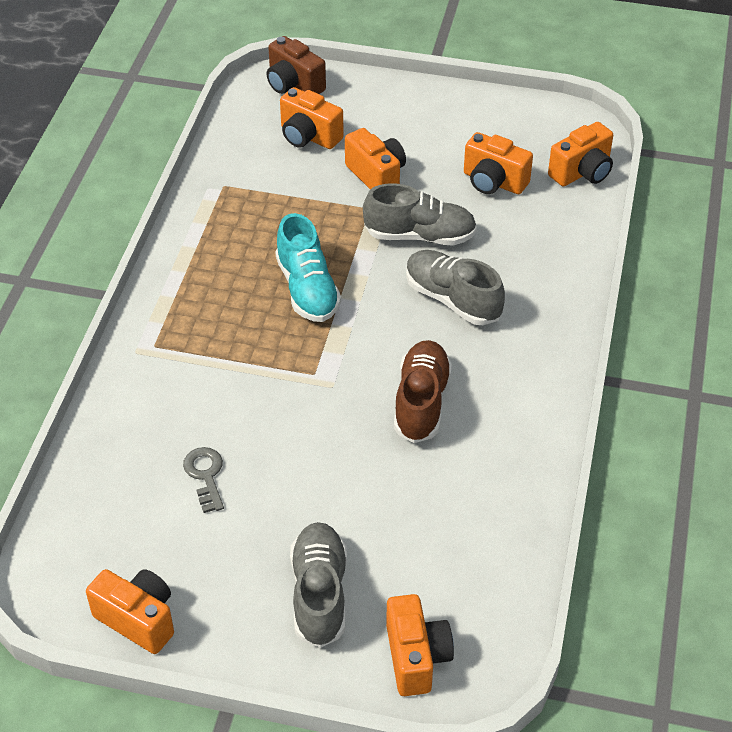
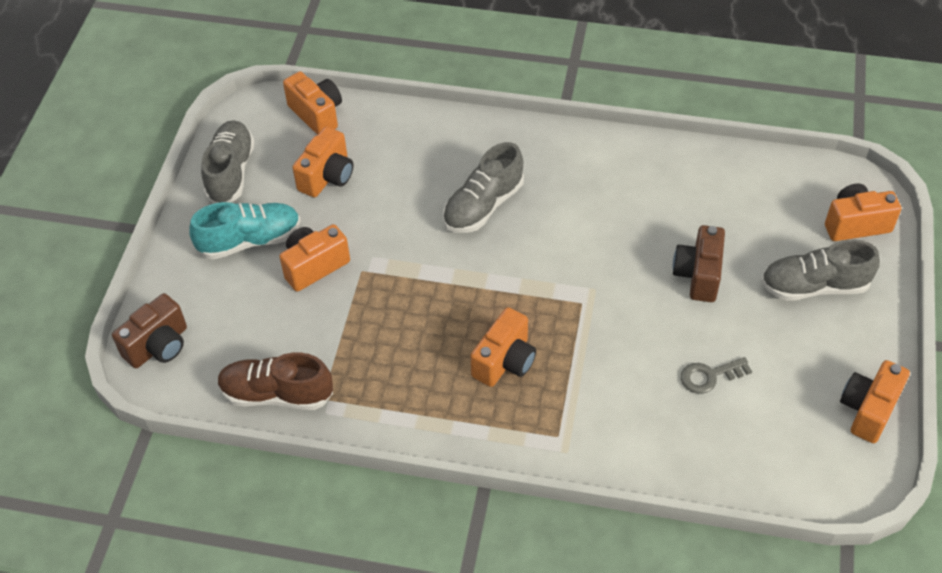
camera: 90 degrees left, 5 degrees up
turquoise shoe [275,213,341,322] -> turquoise shoe moved to [189,202,301,260]
orange camera [280,87,344,149] -> orange camera moved to [470,307,536,387]
grey shoe [363,183,477,246] -> grey shoe moved to [201,120,255,203]
brown shoe [394,340,452,443] -> brown shoe moved to [217,353,333,410]
none -> brown camera [673,225,725,302]

